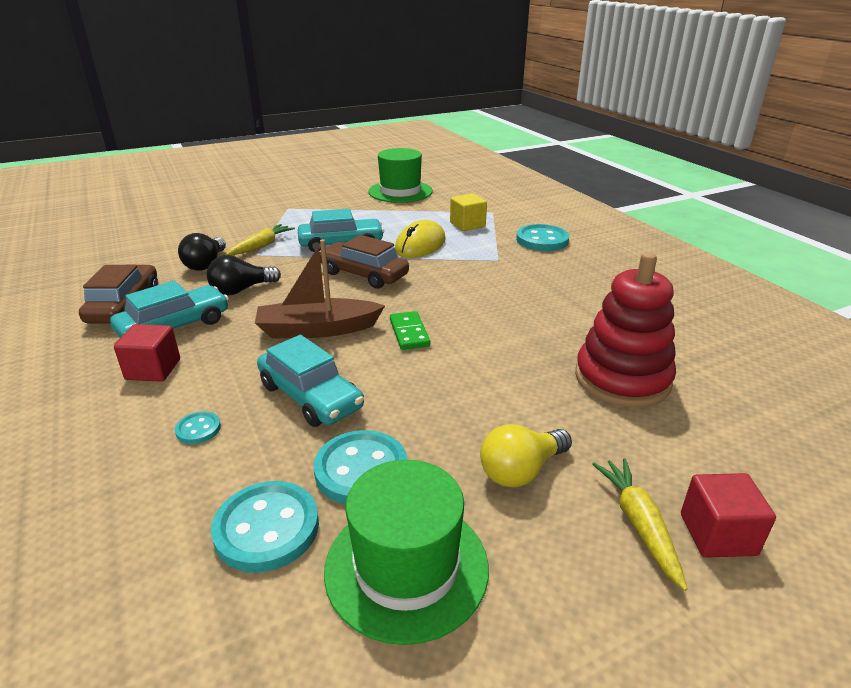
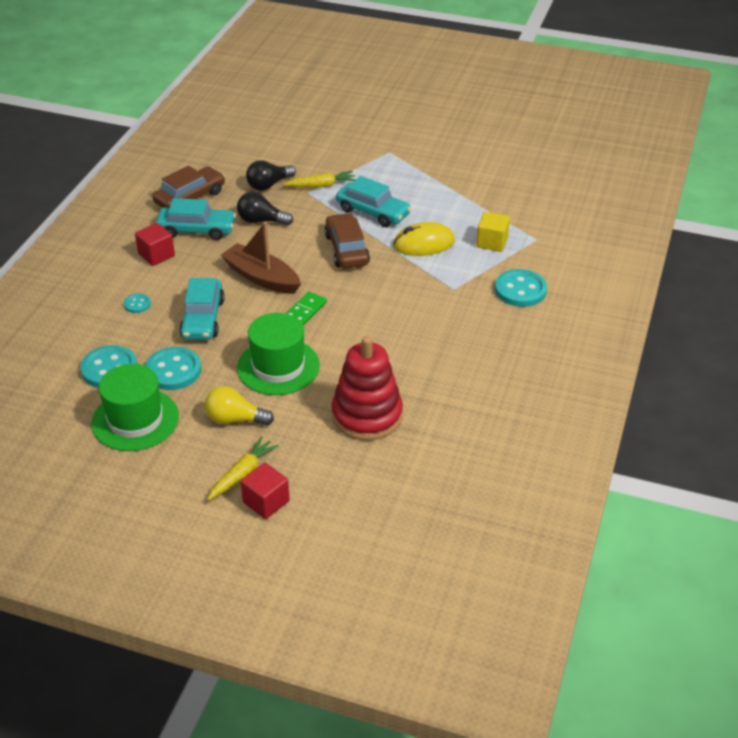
camera: 45 degrees right, 10 degrees up
green hat [368,148,433,203] -> green hat moved to [237,313,320,395]

